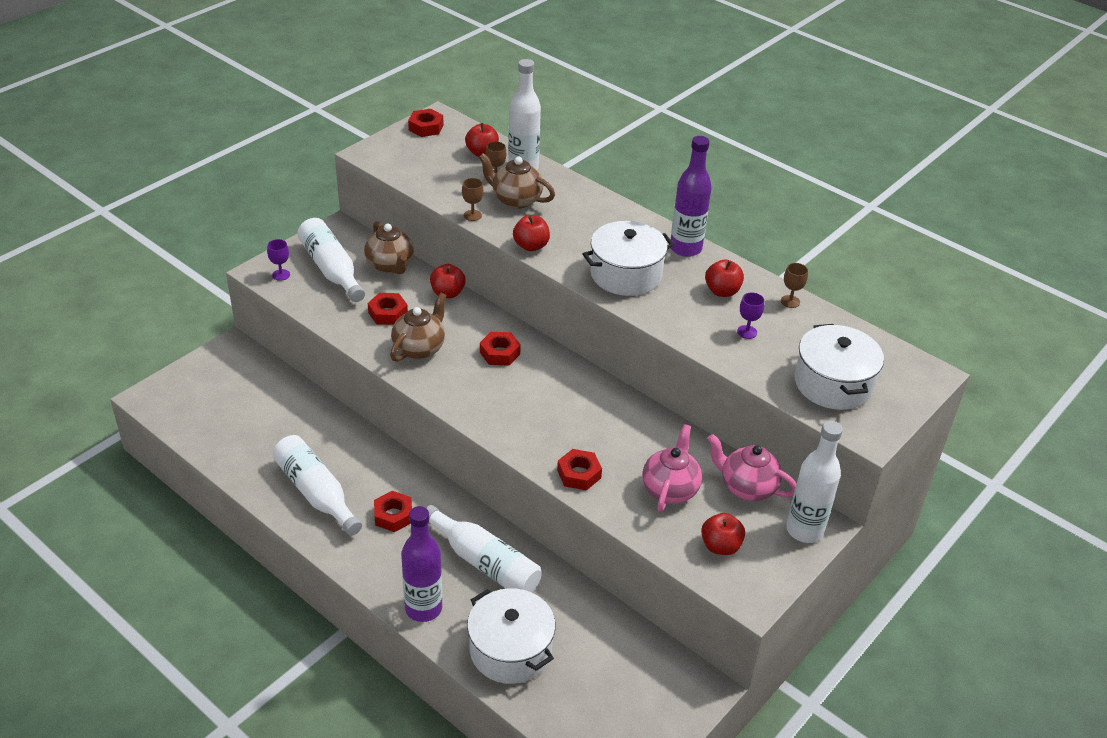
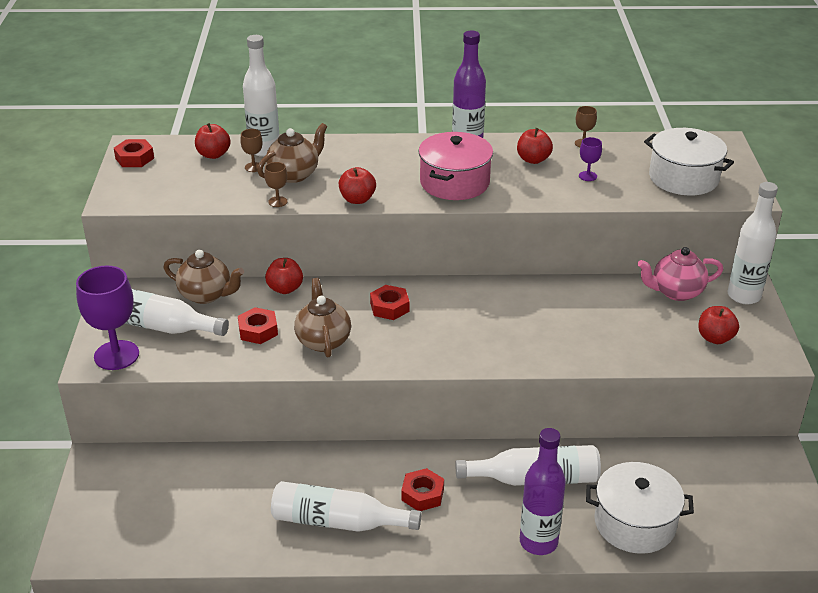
camera: 40 degrees left, 5 degrees down
purple goblet [267,239,290,281] -> purple goblet [76,266,139,370], size x2.18
brown teapot [479,153,555,209] -> brown teapot turned 150 degrees clockwise [257,123,327,183]
red nut [557,449,602,491] -> none
white pot [583,221,674,296] -> pink pot [419,132,493,200]
pink teapot [642,424,702,512] -> none

